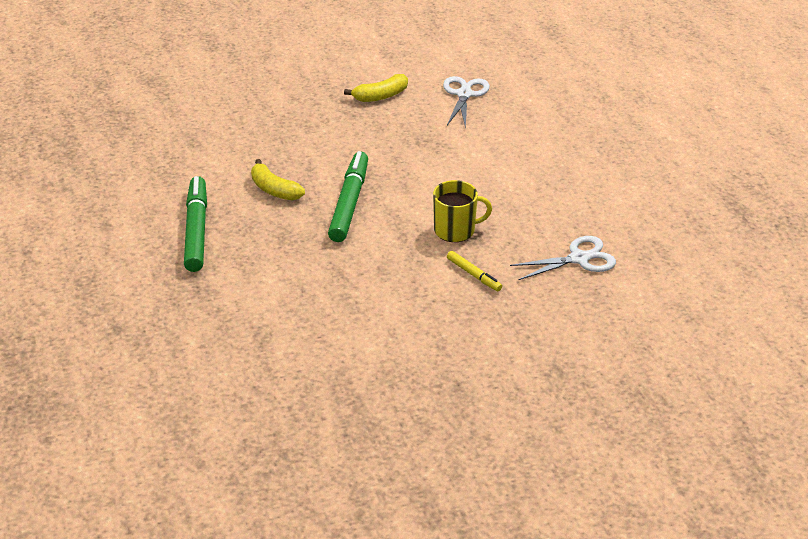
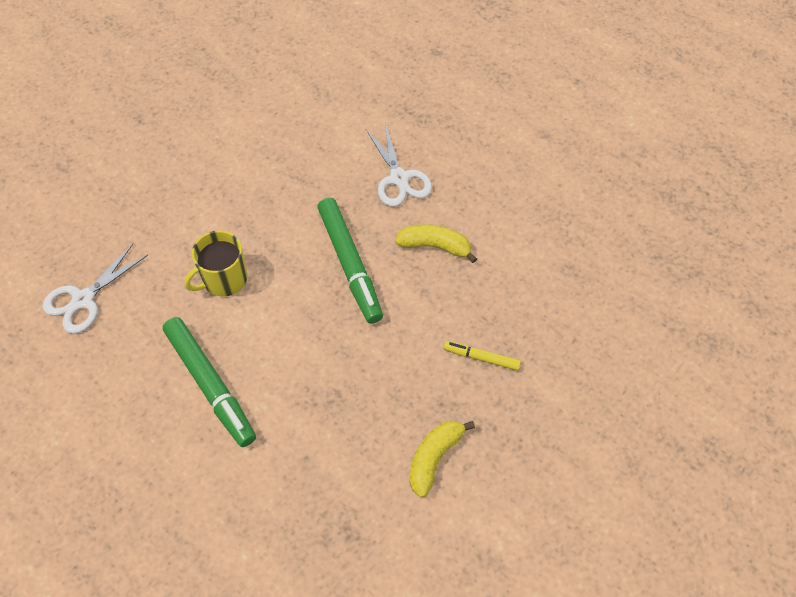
camera: 150 degrees right, 20 degrees up
green marker [184,176,207,272] -> green marker moved to [163,317,256,447]
white scissors [443,76,490,129] -> white scissors moved to [366,123,432,207]
yellow marker [447,251,502,291] -> yellow marker moved to [443,341,521,371]

